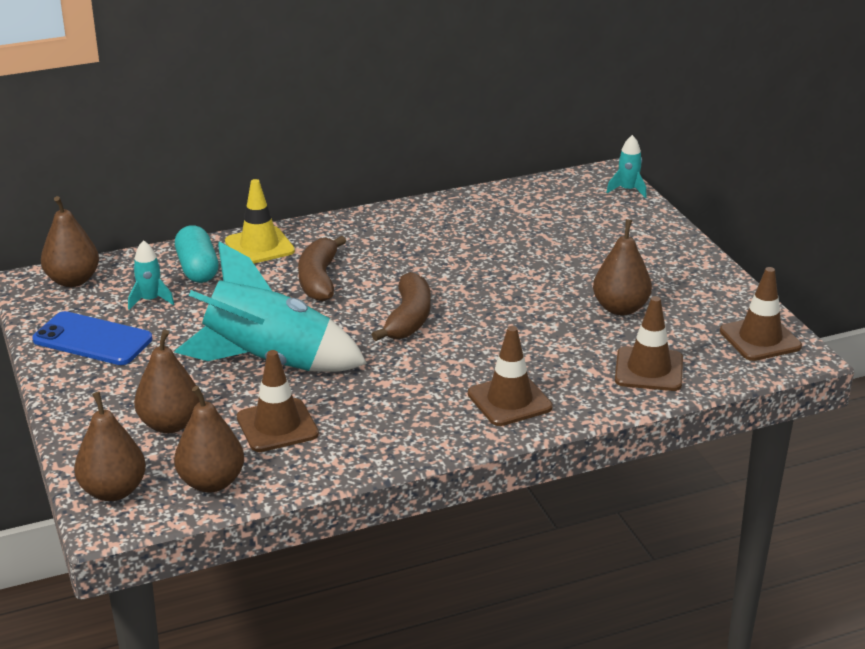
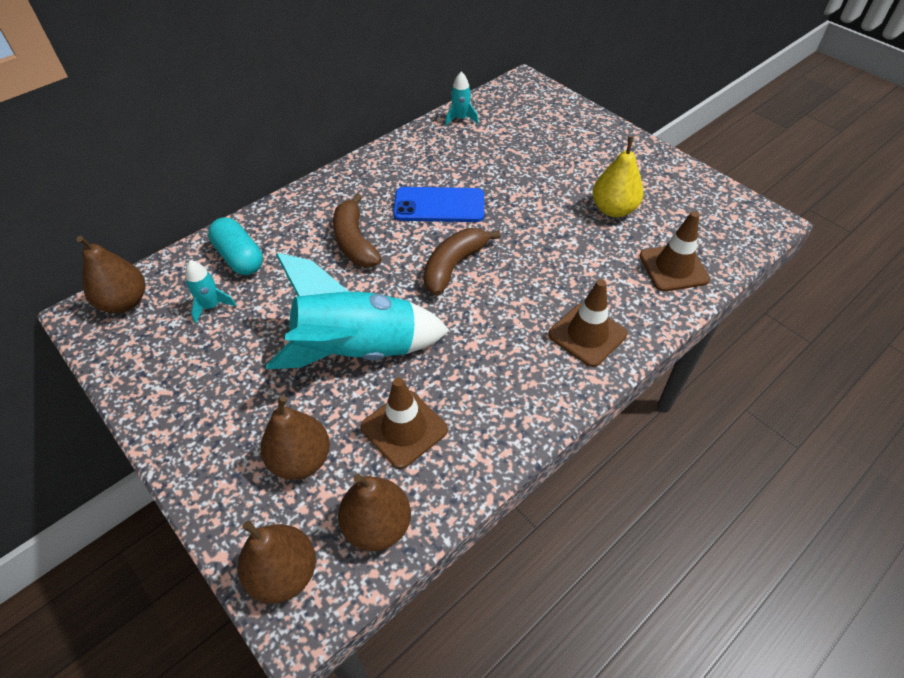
camera: 20 degrees left, 20 degrees up
blue phone [32,311,153,365] -> blue phone moved to [393,187,484,222]
yellow traffic cone [225,179,295,264] -> none
brown banana [372,272,431,341] -> brown banana turned 135 degrees counterclockwise [424,228,501,295]
brown pear [593,219,652,315] -> yellow pear [592,136,644,217]
turquoise rocket [606,135,647,198] -> turquoise rocket moved to [445,72,478,126]
brown traffic cone [720,267,802,361] -> none

